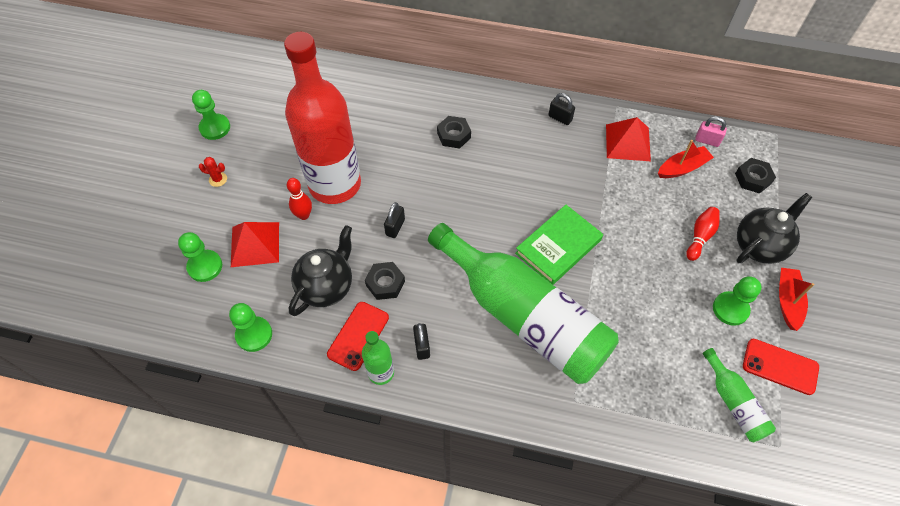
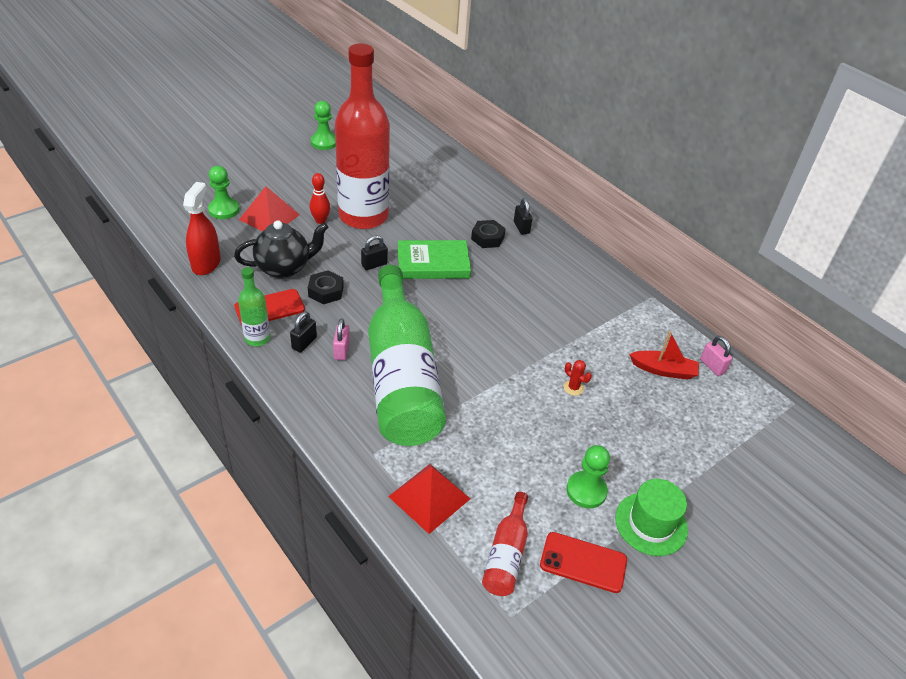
camera: 35 degrees right, 15 degrees down
red cactus [198,157,227,187] -> red cactus moved to [564,360,592,396]
green pawn [229,303,272,352] -> red spray bottle [183,182,221,275]
green book [515,205,603,285] -> green book moved to [398,240,471,279]
black padlock [548,93,575,125] -> black padlock moved to [514,198,532,235]
red pyramid [606,117,651,161] -> red pyramid moved to [388,464,470,534]
red bowling pin [686,207,719,261] -> none
green bottle [703,348,776,443] -> red bottle [482,492,528,596]
black nut [735,158,776,194] -> none
black teapot [737,193,812,264] -> none
red phone [743,339,819,395] -> red phone turned 45 degrees counterclockwise [540,532,627,593]
red boat [779,268,814,331] -> green hat [615,479,688,556]
none -> pink padlock [333,318,350,360]

